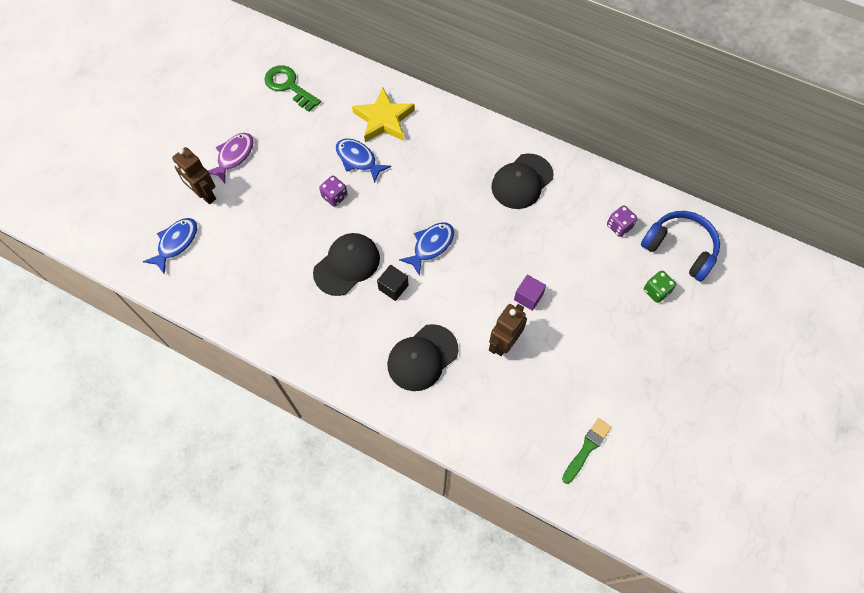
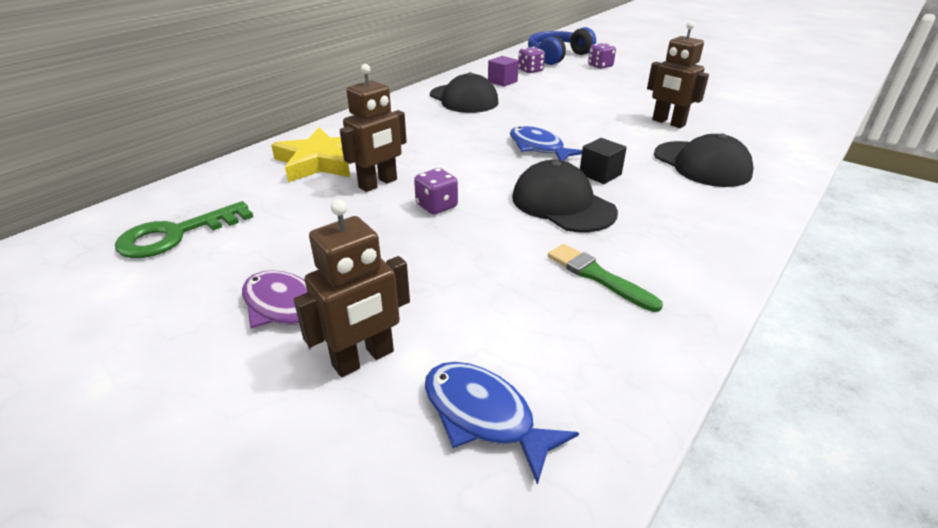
camera: 80 degrees left, 30 degrees down
blue fish [336,138,391,183] -> brown robot [340,64,407,192]
purple cube [514,275,546,311] -> purple cube moved to [488,56,519,87]
green brush [562,418,611,484] -> green brush moved to [548,244,663,312]
green dice [644,271,676,303] -> purple dice [588,43,616,69]

